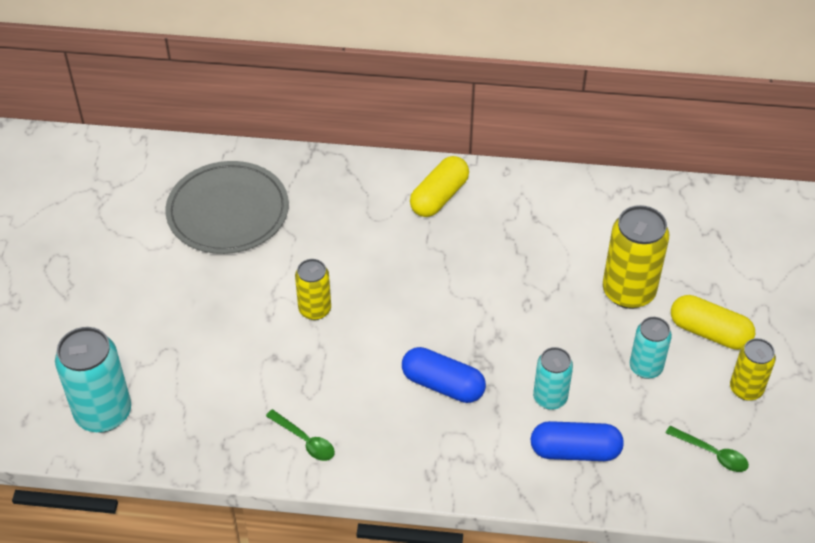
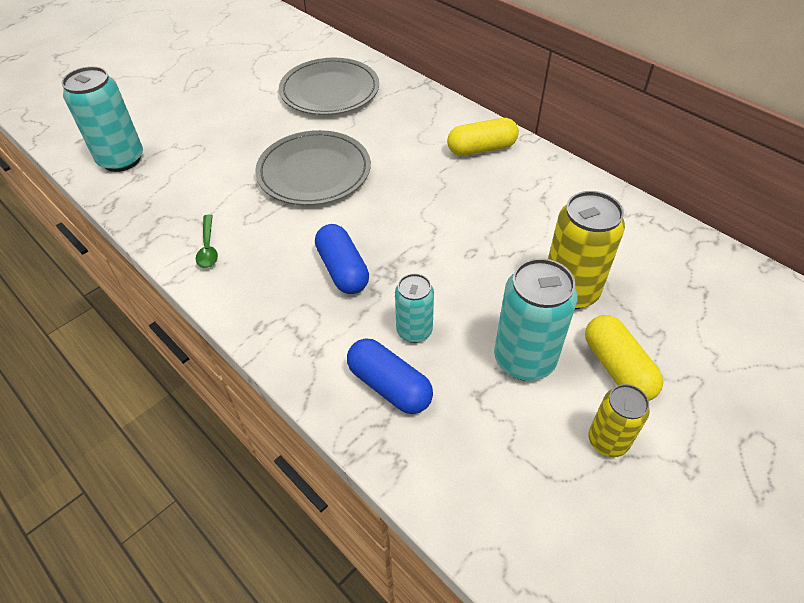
camera: 40 degrees right, 0 degrees up
yellow can [295,259,331,320] -> grey plate [255,130,371,206]
turquoise can [630,317,672,379] -> turquoise can [494,258,578,381], size x1.66
green spoon [666,426,749,472] -> none

